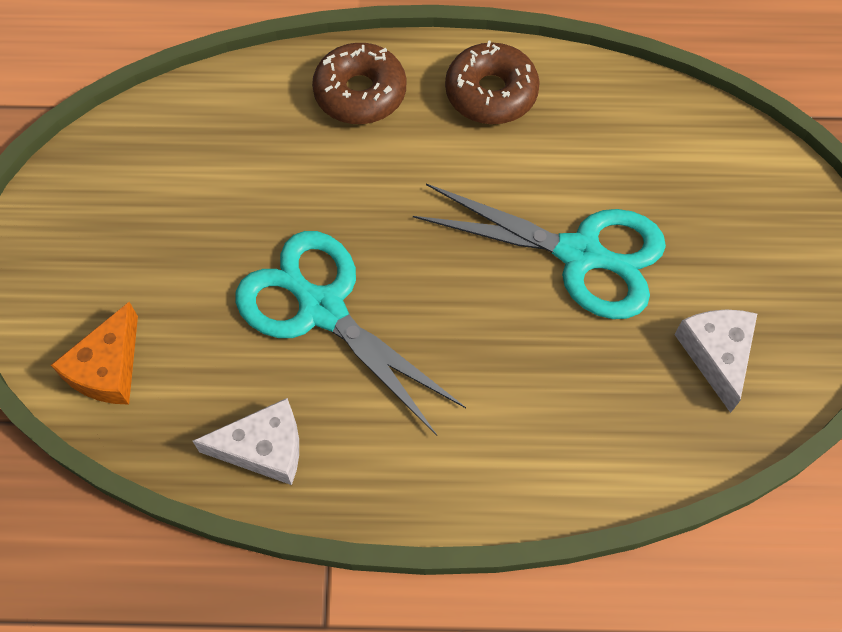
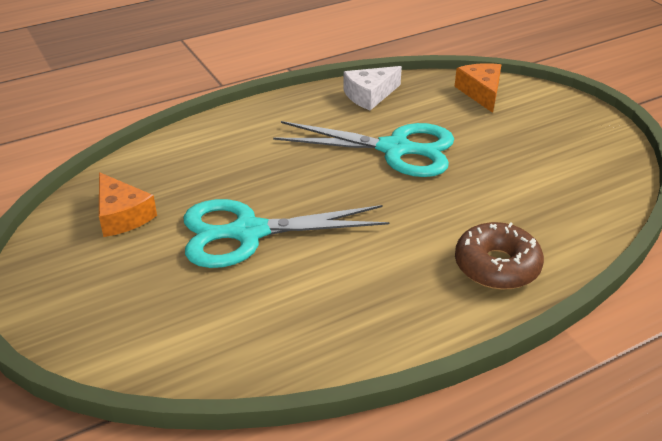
camera: 150 degrees right, 25 degrees down
brown donut [445,40,540,124] -> none
white cheese [674,310,757,413] -> orange cheese [99,172,157,237]

